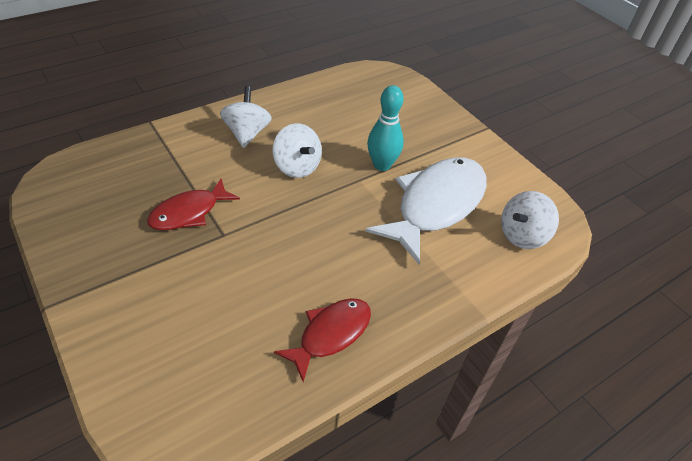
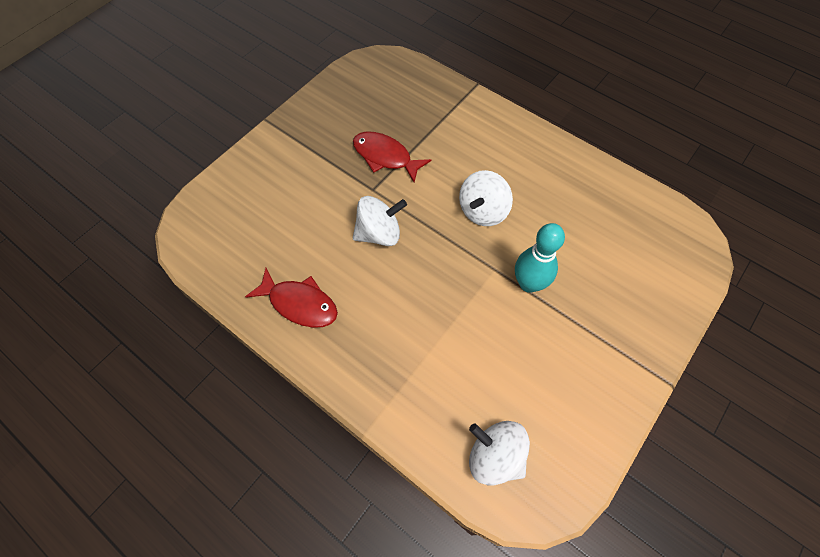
camera: 75 degrees right, 15 degrees up
white spinning top [220,86,272,148] -> white spinning top moved to [353,196,407,246]
white fish [366,157,487,265] -> none

